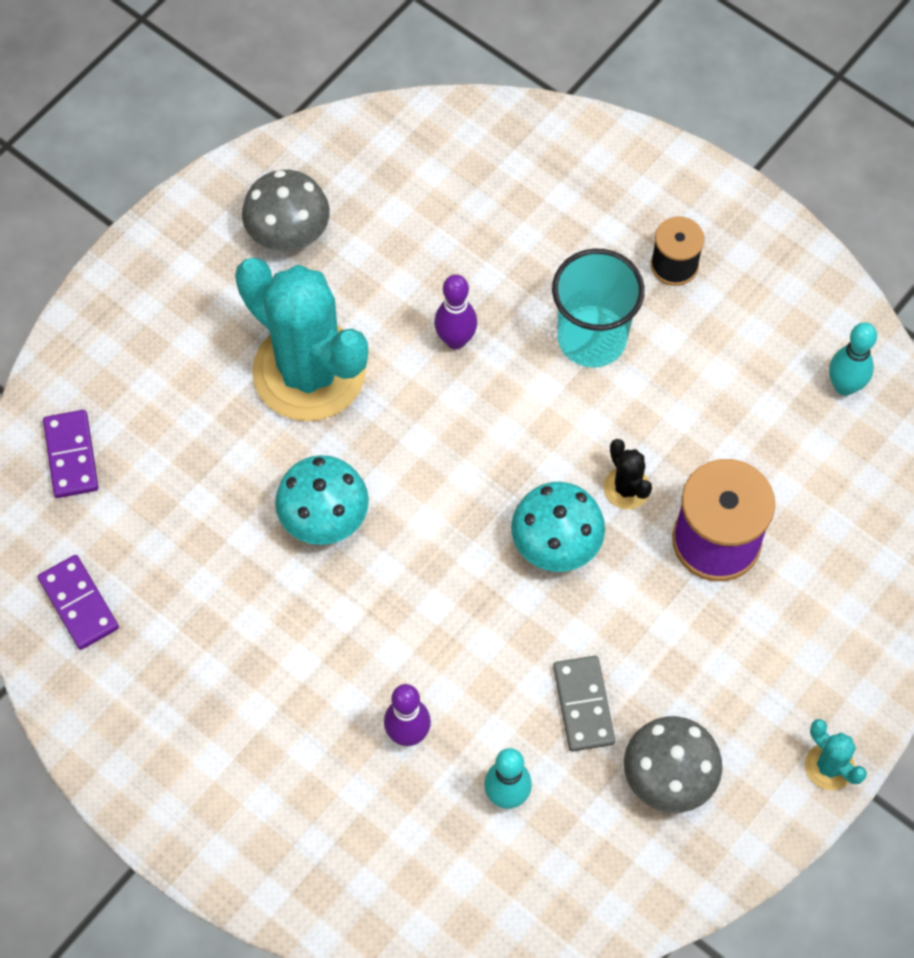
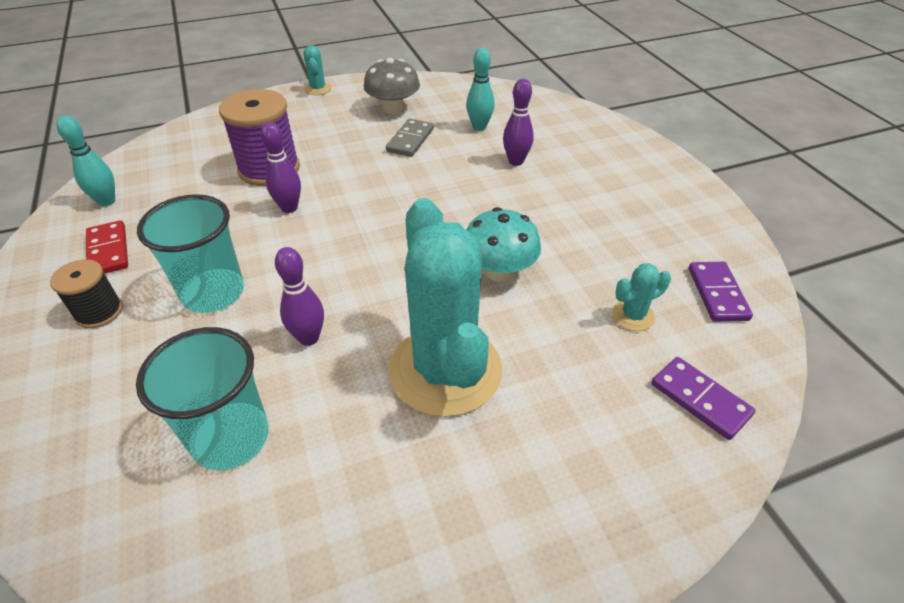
camera: 150 degrees left, 20 degrees down
purple domino [43,410,99,498] -> purple domino turned 60 degrees counterclockwise [651,357,755,440]
grey mushroom [242,170,330,251] -> none
turquoise mushroom [511,482,605,572] -> none
black cactus [603,439,652,509] -> purple bowling pin [260,122,301,213]
none -> red domino [86,220,128,274]
none -> turquoise cup [136,327,269,471]
none -> turquoise cactus [612,263,671,331]

